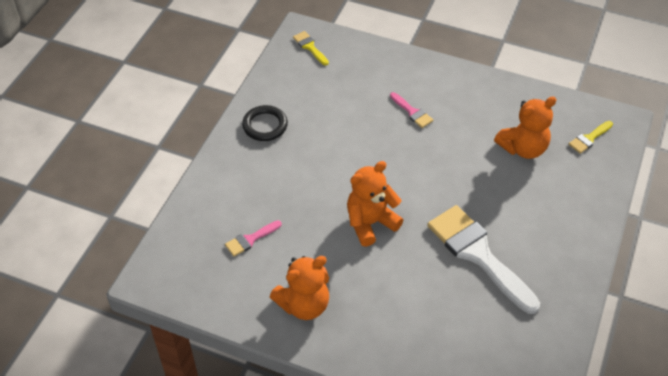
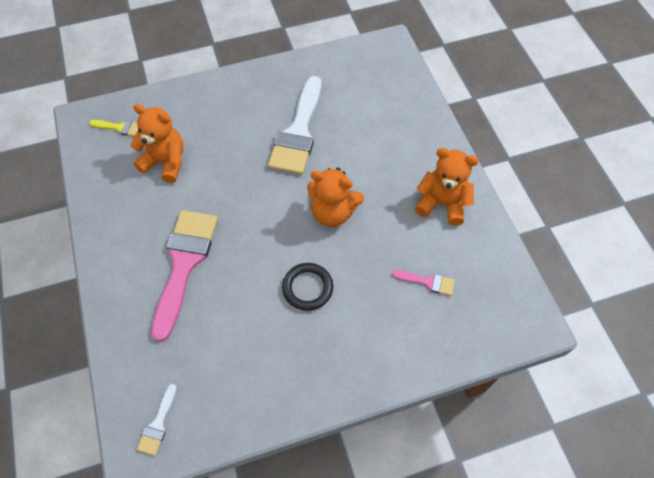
camera: 130 degrees left, 10 degrees up
black ring [242,105,288,141] -> black ring moved to [282,263,333,311]
yellow brush [293,31,329,66] -> white brush [137,384,177,456]
pink brush [390,92,433,128] -> pink brush [151,210,218,342], size x2.27

